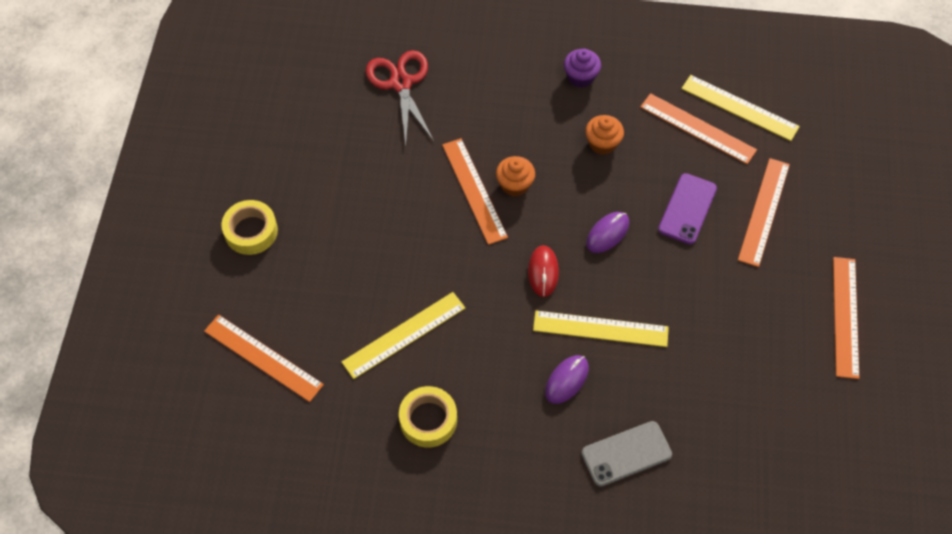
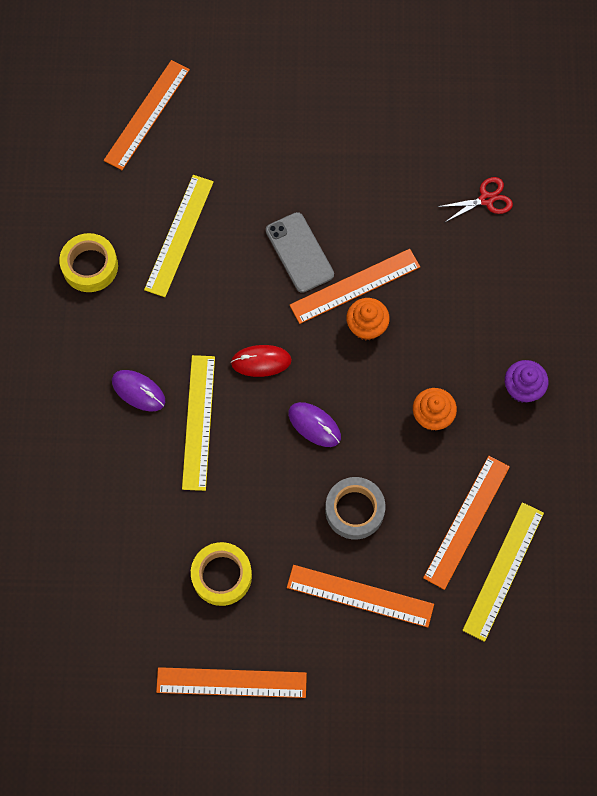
camera: 85 degrees right, 10 degrees up
yellow tape [221,200,278,255] -> yellow tape moved to [191,542,252,606]
yellow ruler [342,292,465,379] -> yellow ruler turned 60 degrees clockwise [144,175,214,297]
red scissors [366,50,434,145] -> red scissors [437,177,513,223], size x0.58
grey phone [581,421,672,487] -> grey phone moved to [266,212,334,293]
purple phone [658,173,717,244] -> grey tape [325,477,385,539]

